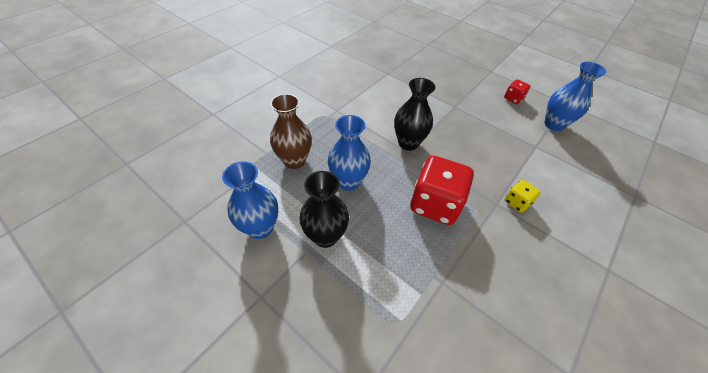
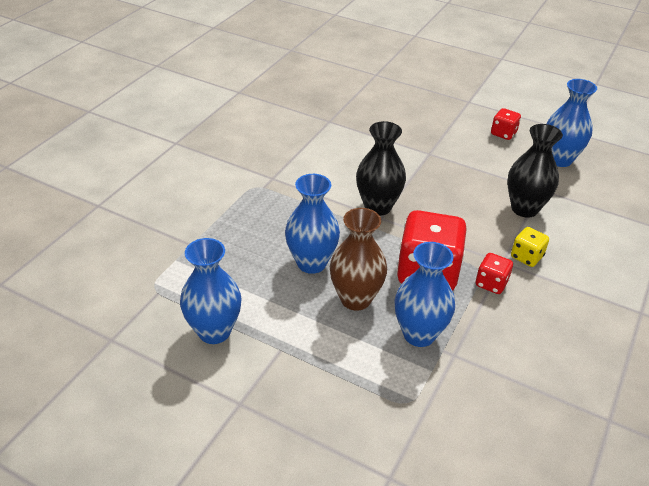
camera: 10 degrees left, 10 degrees down
brown vase [270,94,312,169] -> brown vase moved to [330,208,387,311]
black vase [300,171,349,248] -> black vase moved to [507,124,563,218]
none -> blue vase [395,242,455,347]
none -> red dice [476,253,513,294]

